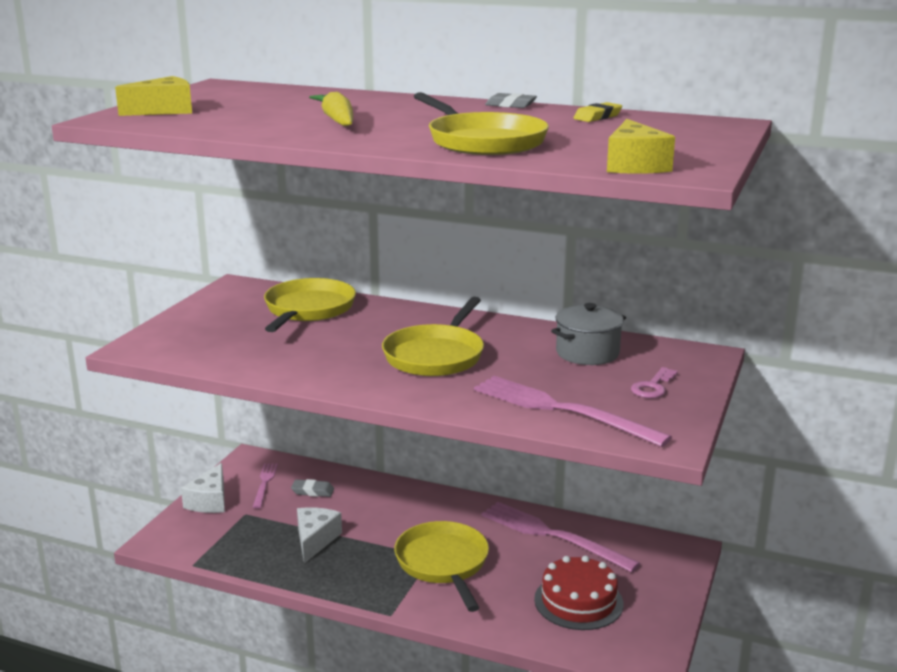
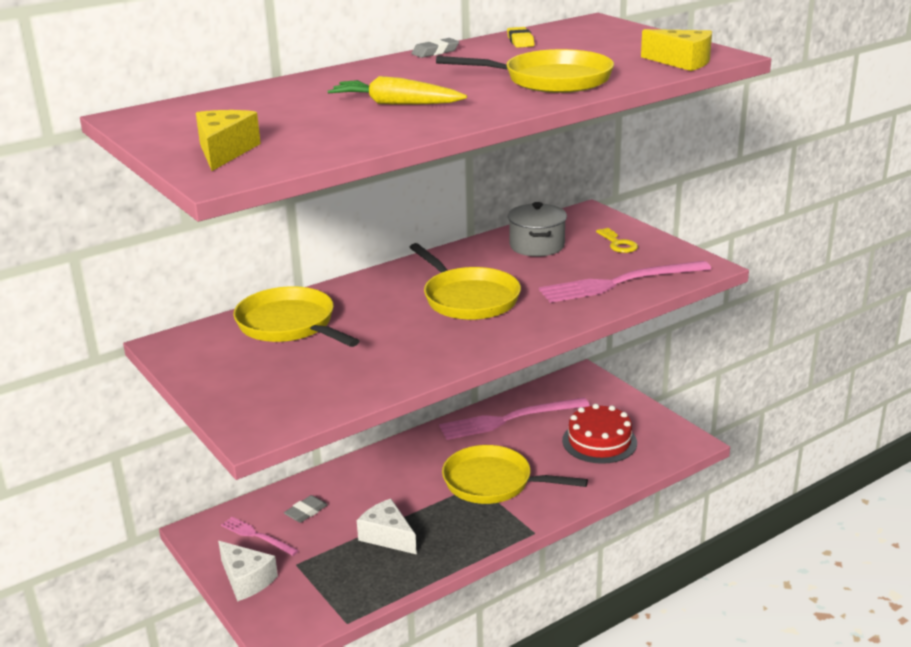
camera: 55 degrees left, 5 degrees up
pink key [631,367,678,398] -> yellow key [596,228,638,253]

